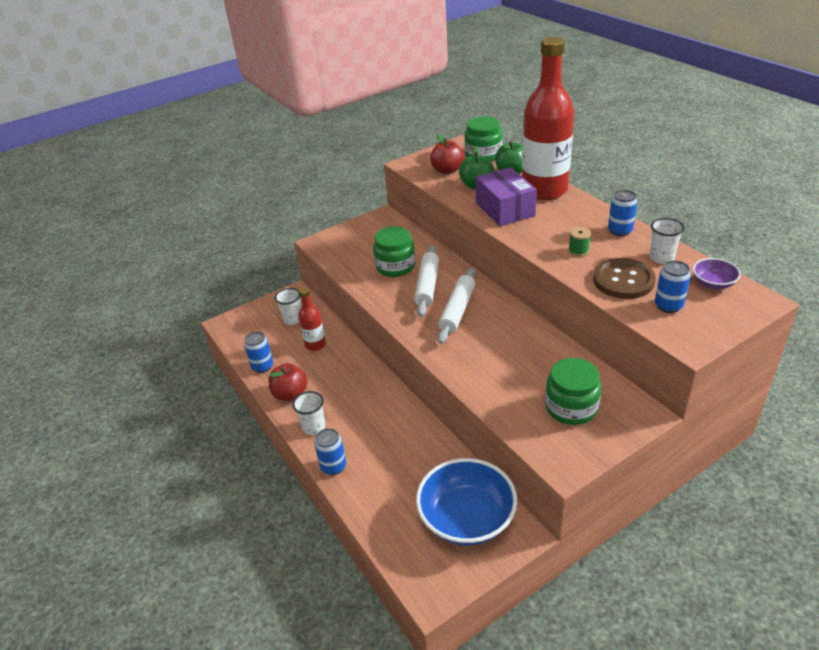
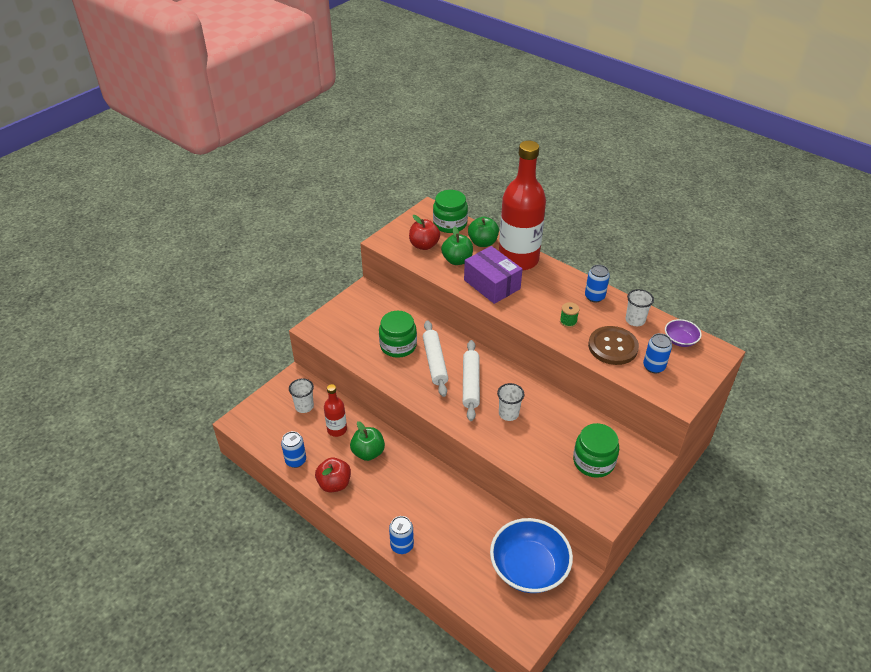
camera: 20 degrees left, 5 degrees up
white cup [292,391,325,435] -> white cup moved to [497,383,524,421]
none -> green apple [350,421,385,461]

